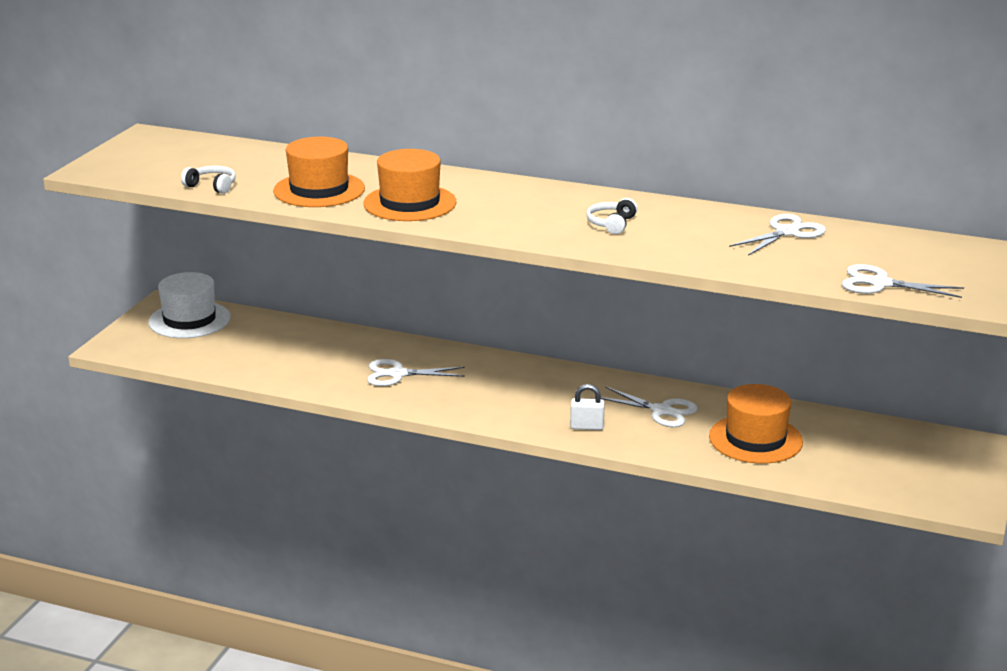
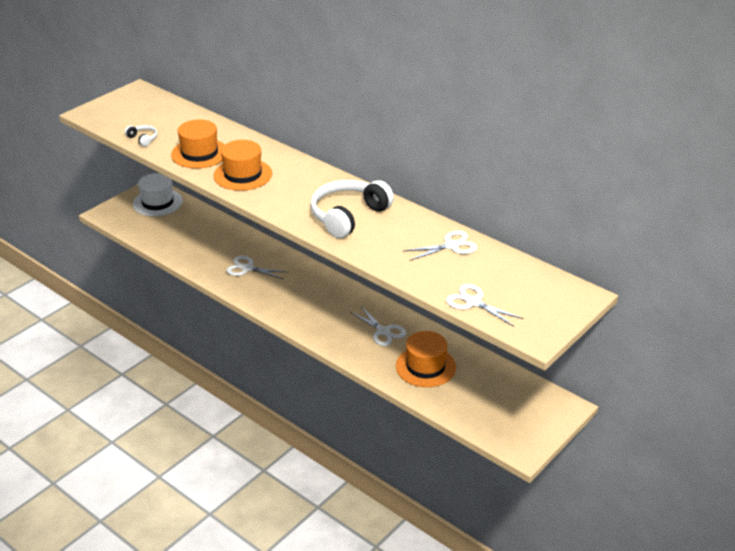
camera: 20 degrees right, 10 degrees up
white padlock [570,384,605,430] -> none
white headphones [586,198,638,234] -> white headphones [310,180,394,238], size x2.27

